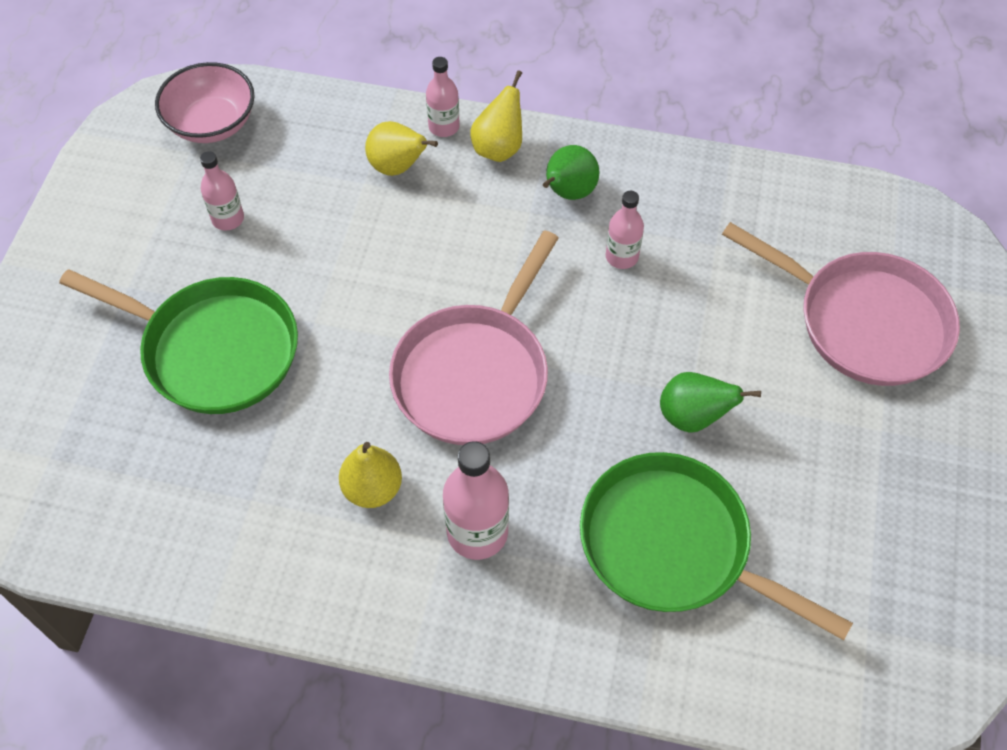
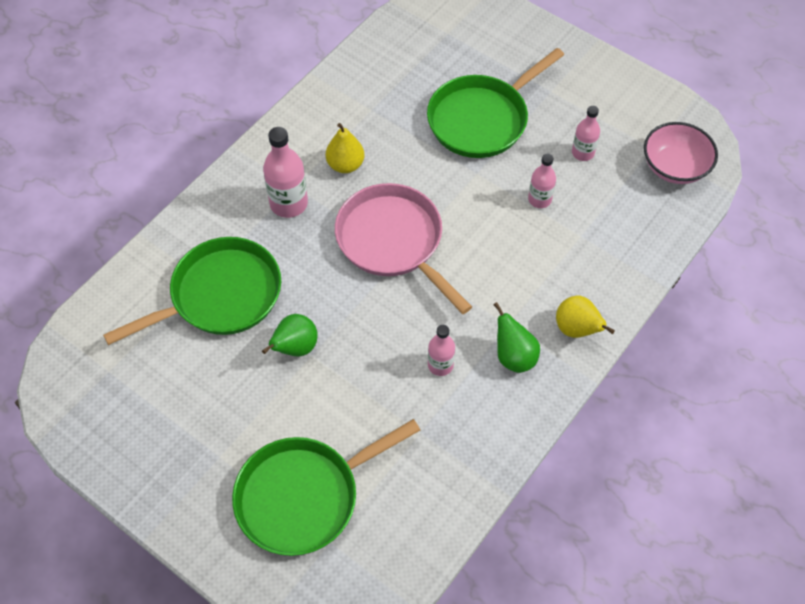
camera: 115 degrees right, 0 degrees up
yellow pear [365,121,438,176] -> none
pink bottle [426,57,460,137] -> pink bottle moved to [528,154,556,208]
pink pan [722,222,960,386] -> green pan [232,419,420,556]

